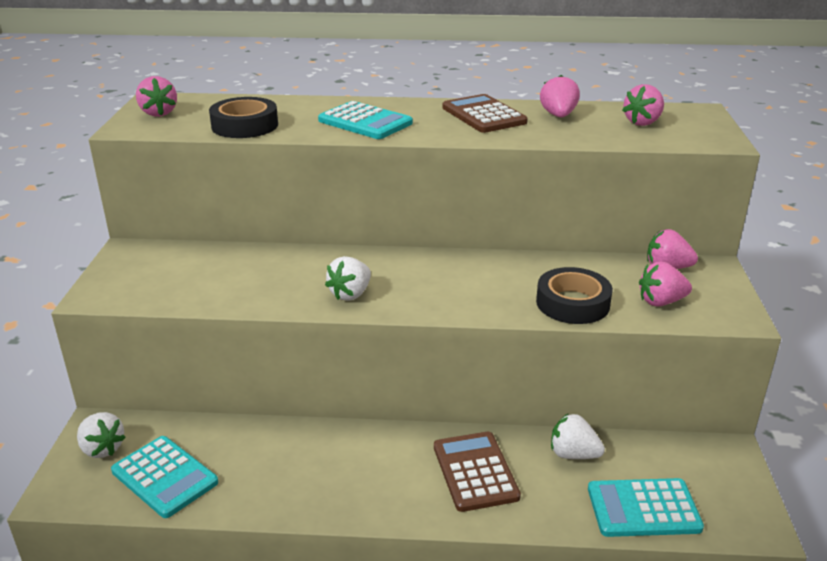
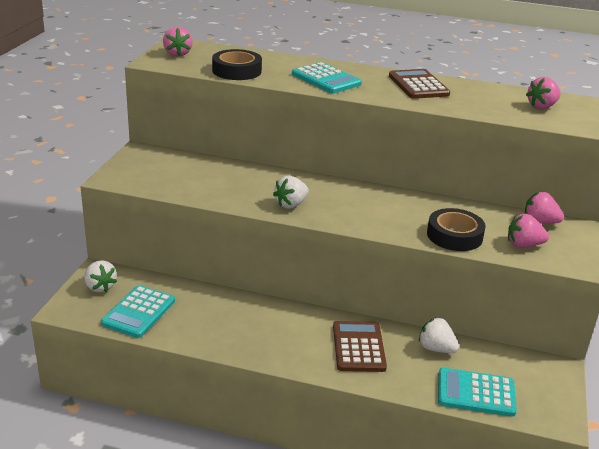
camera: 10 degrees right, 0 degrees up
turquoise calculator [111,436,218,518] -> turquoise calculator turned 60 degrees clockwise [101,285,175,338]
pink strawberry [540,75,580,117] -> none

